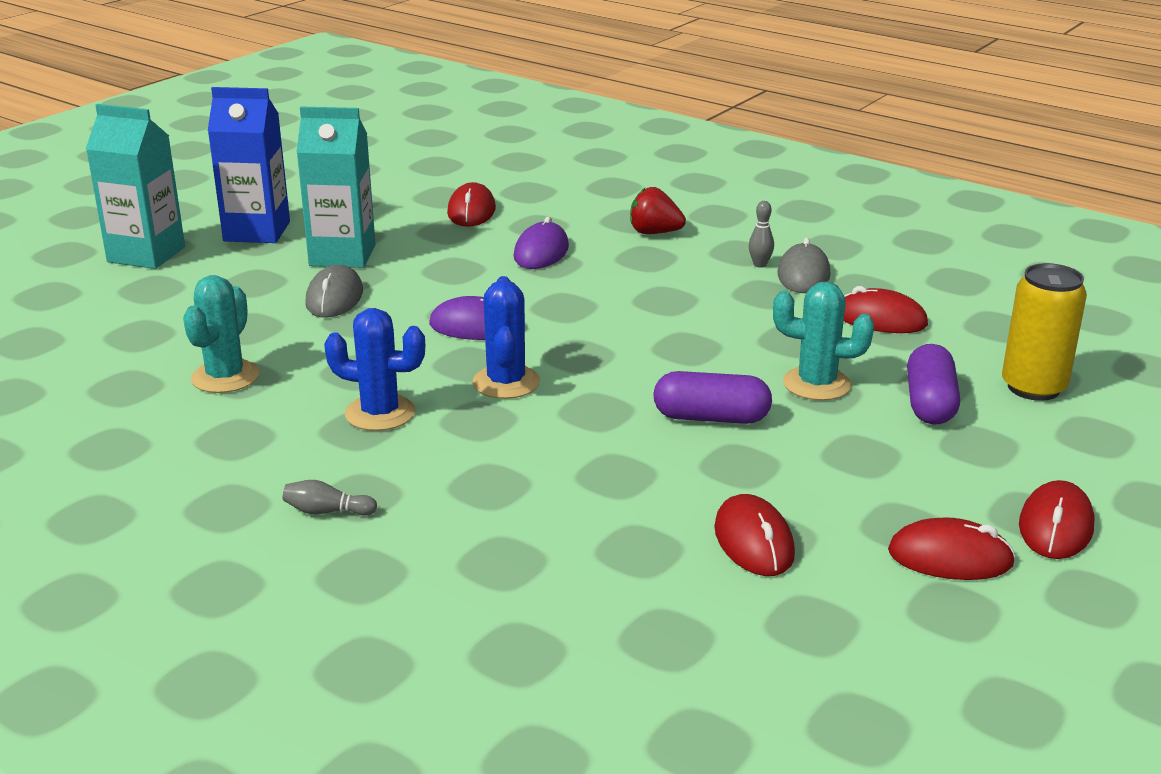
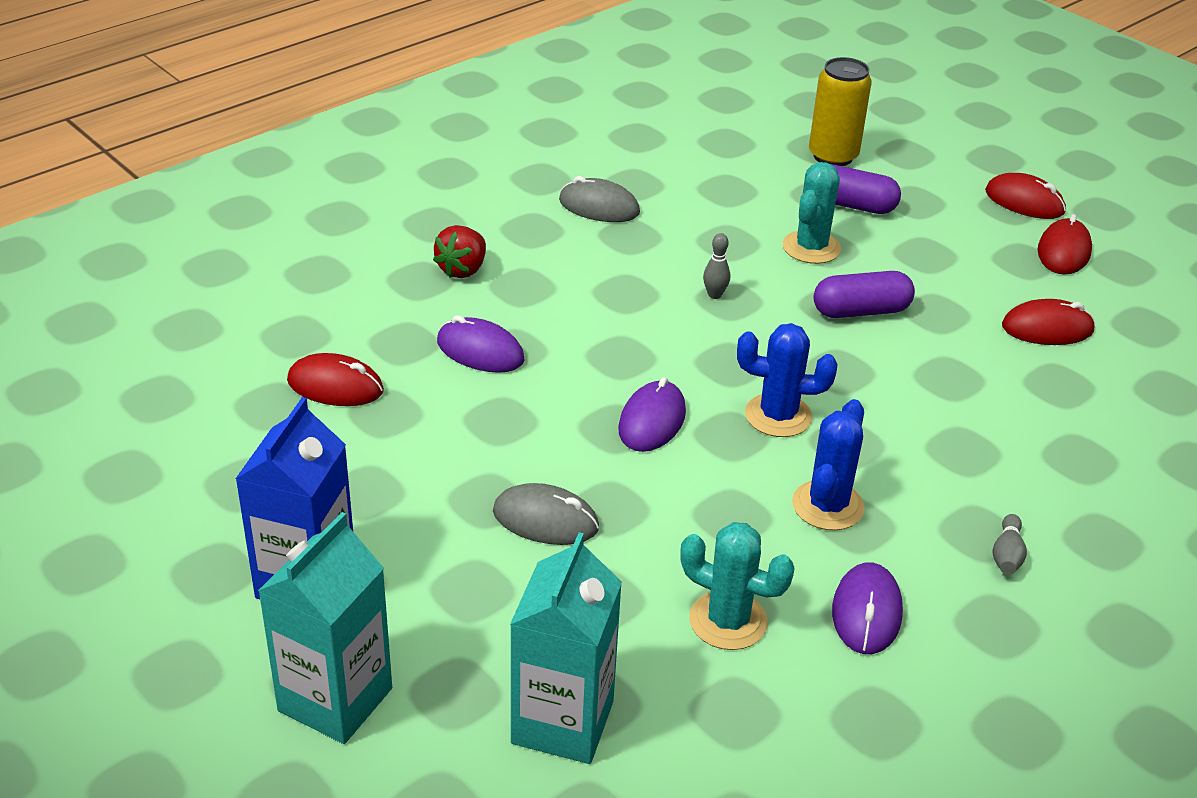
camera: 80 degrees left, 10 degrees up
turquoise carton [297,106,376,268] -> turquoise carton moved to [510,532,622,764]
purple capsule [653,371,772,424] -> purple capsule turned 60 degrees clockwise [814,271,915,318]
grey bowling pin [749,201,774,268] -> grey bowling pin moved to [703,233,730,299]
red mouse [844,286,928,333] -> none
none -> purple mouse [832,562,903,654]

